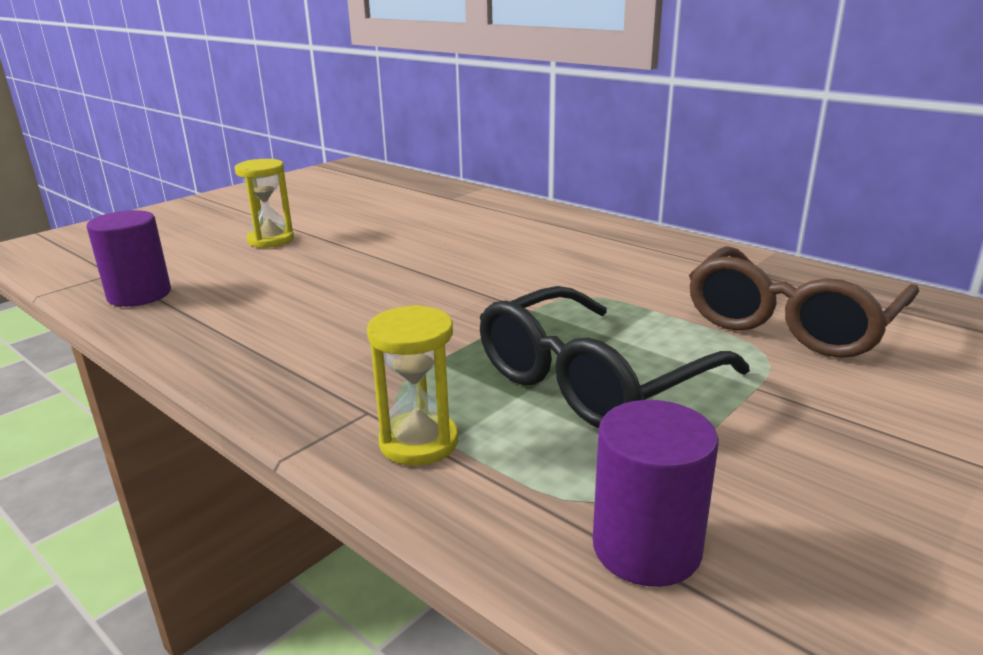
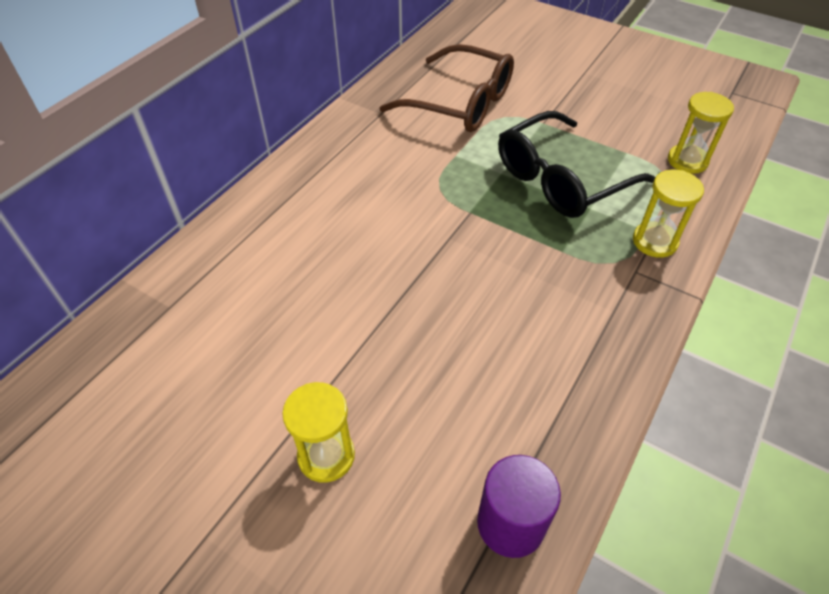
camera: 100 degrees left, 25 degrees up
black glasses [480,286,750,428] -> black glasses turned 105 degrees clockwise [498,111,655,218]
purple cylinder [593,400,719,587] -> yellow hourglass [668,92,734,174]

